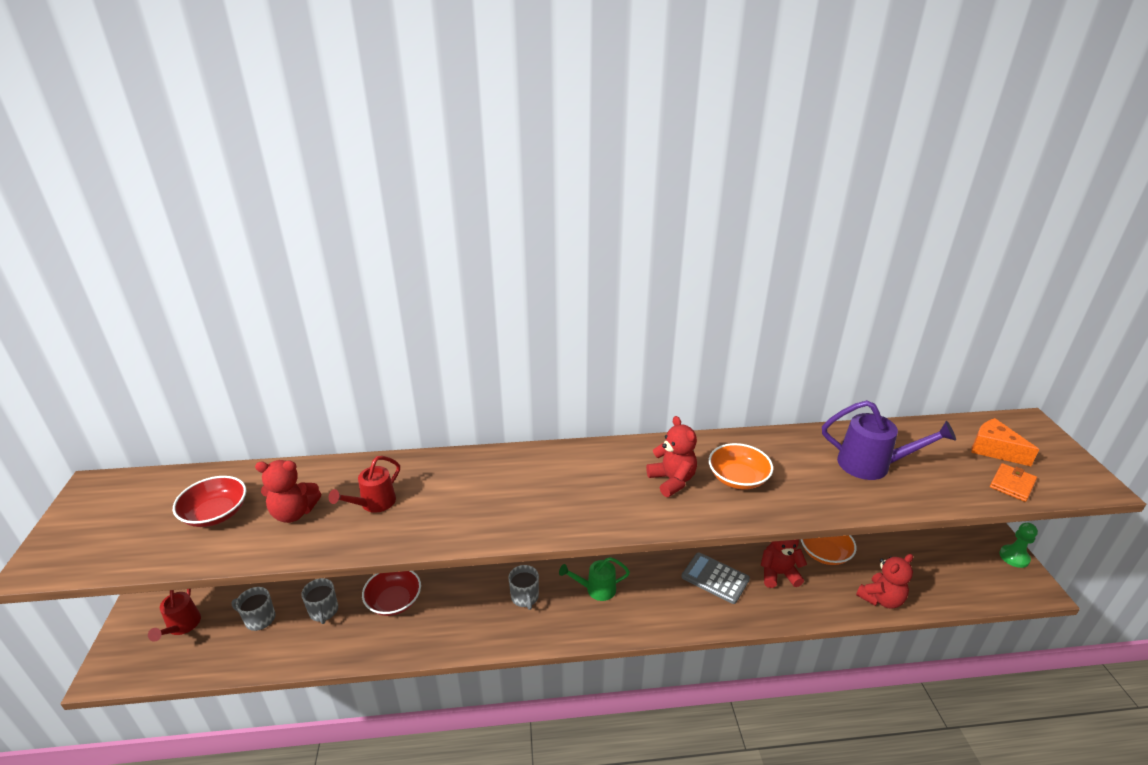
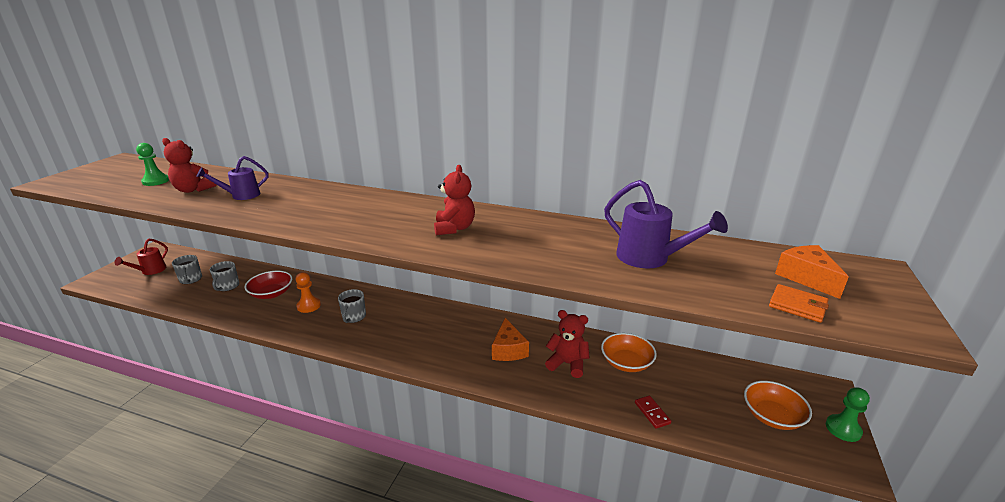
camera: 25 degrees right, 5 degrees down
red bowl [173,476,246,527] -> green pawn [136,143,169,186]
grey mug [231,587,275,631] -> grey mug turned 150 degrees counterclockwise [172,255,202,284]
red watering can [329,456,400,513] -> purple watering can [196,156,269,200]
green watering can [559,557,630,601] -> none
grey calculator [682,552,750,604] -> orange cheese [492,318,529,361]
orange bowl [709,443,773,490] -> orange bowl moved to [744,381,812,430]
red teddy bear [856,554,913,609] -> red domino [635,396,671,429]
orange wallet [990,463,1037,502] -> orange wallet turned 60 degrees clockwise [769,284,829,323]
none -> orange pawn [296,272,321,313]

